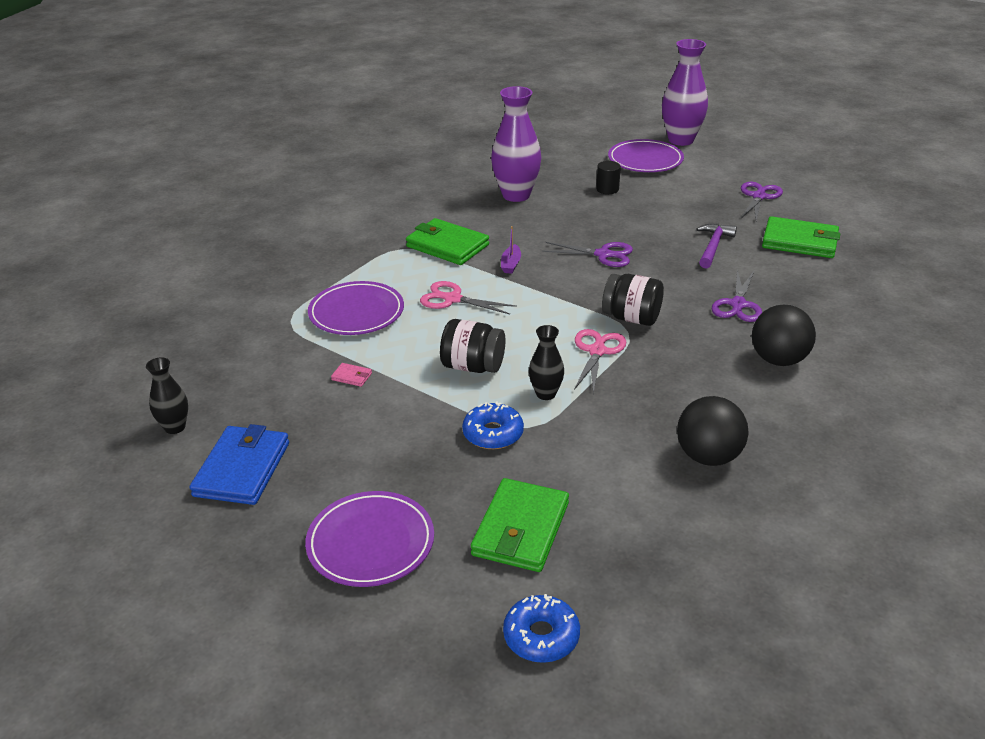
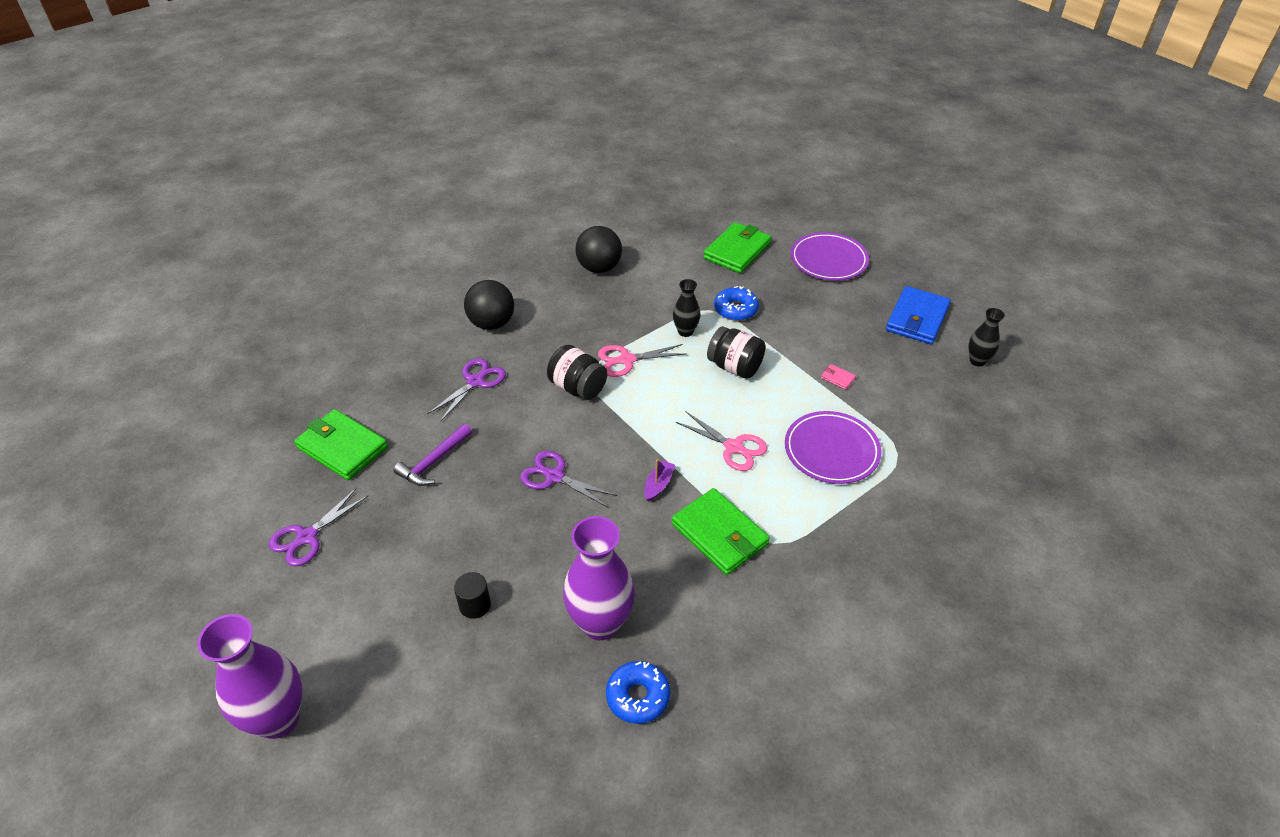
camera: 165 degrees left, 10 degrees up
blue donut [503,594,580,663] -> blue donut moved to [606,661,670,724]
pink scissors [574,329,626,394] -> pink scissors turned 45 degrees clockwise [598,344,687,377]
purple plate [608,139,684,172] -> none

